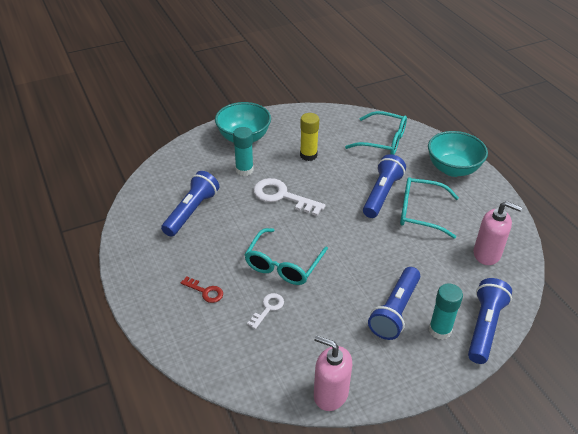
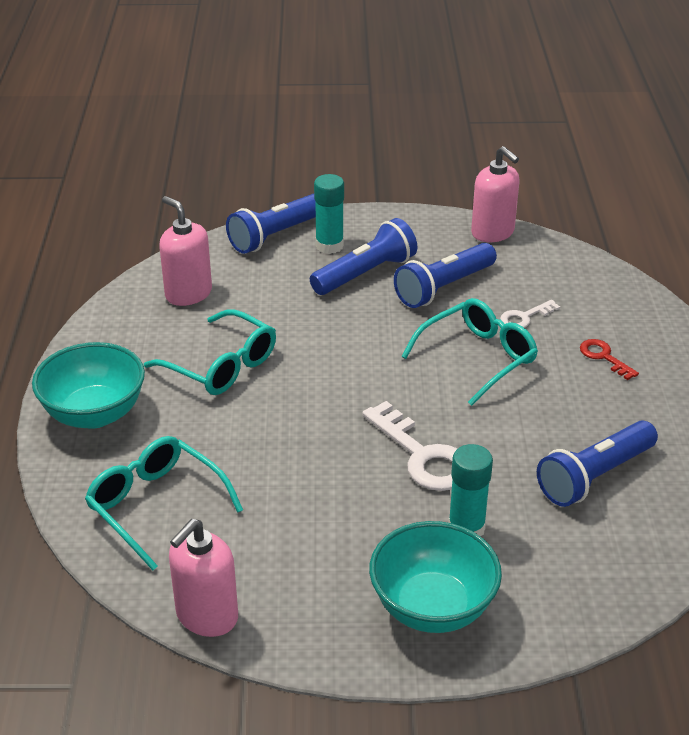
camera: 155 degrees left, 5 degrees down
yellow glue stick [300,113,319,161] -> none
blue flashlight [363,154,406,218] -> blue flashlight moved to [394,243,497,308]
none -> pink soap dispenser [169,519,238,637]

